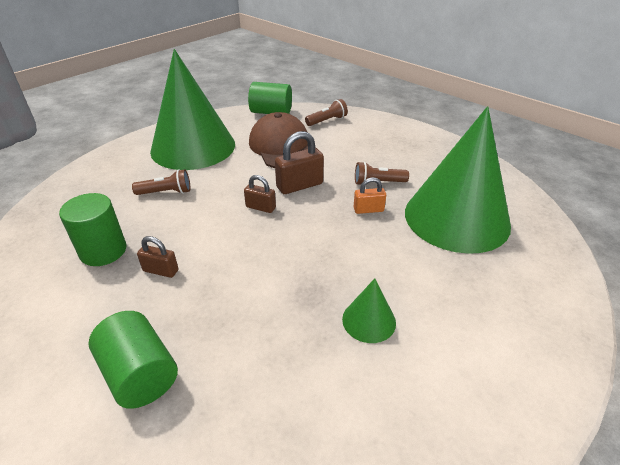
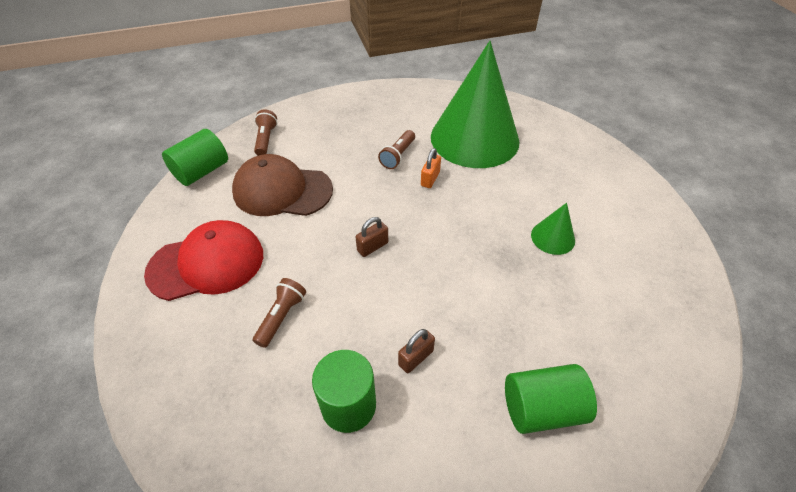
camera: 60 degrees left, 10 degrees up
green cone [150,49,235,170] -> red cap [144,220,263,301]
brown padlock [275,131,324,194] -> none

